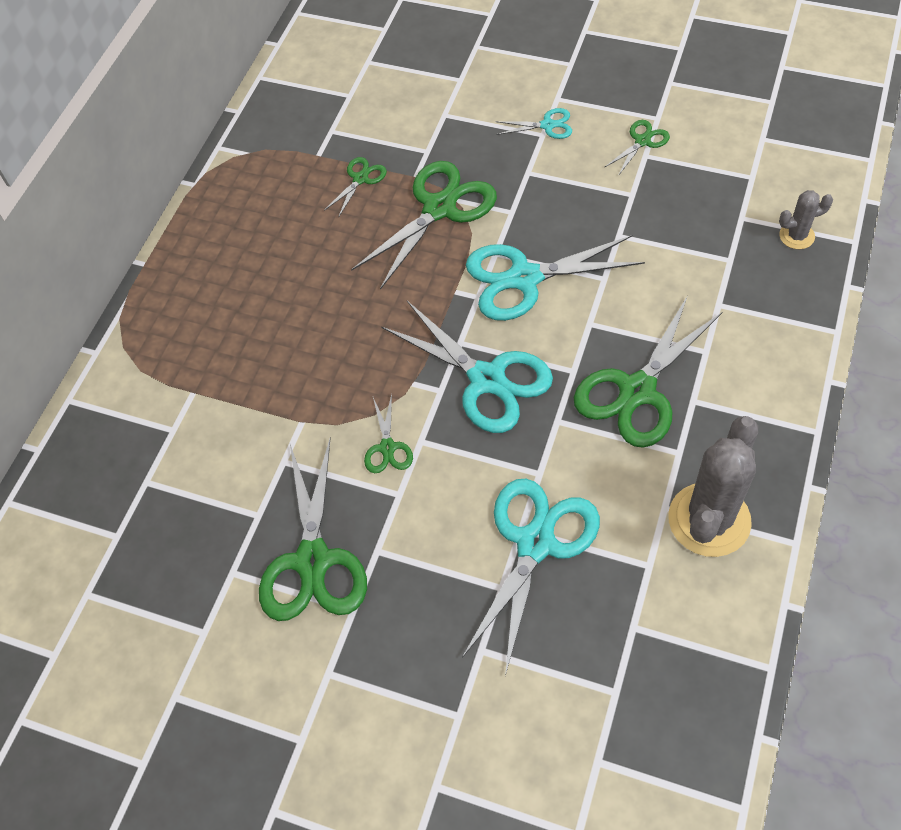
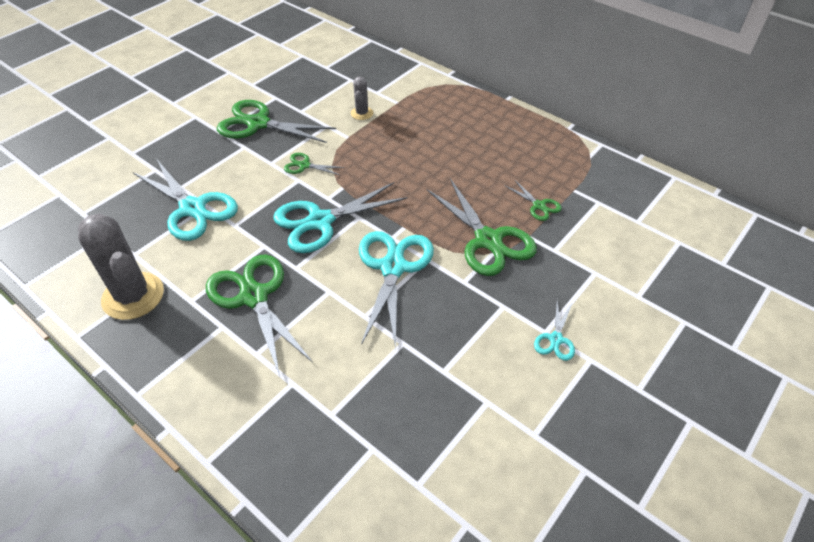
camera: 105 degrees right, 10 degrees down
green scissors [604,120,670,176] -> none
grey cactus [779,190,833,249] -> grey cactus moved to [351,77,373,120]

